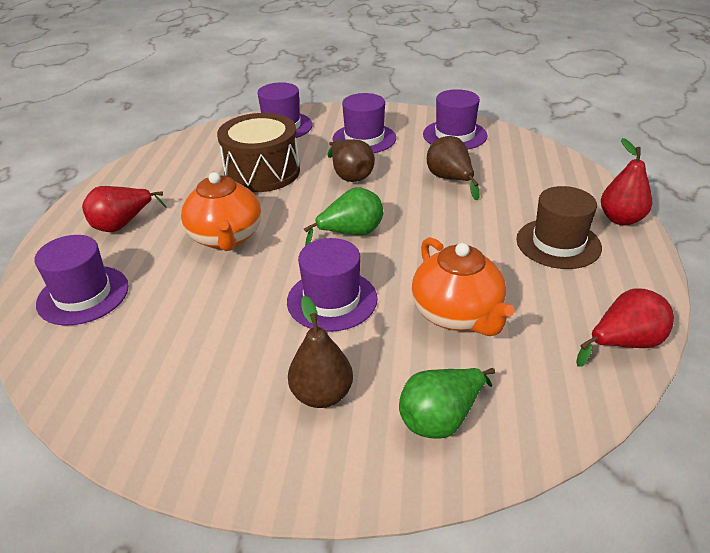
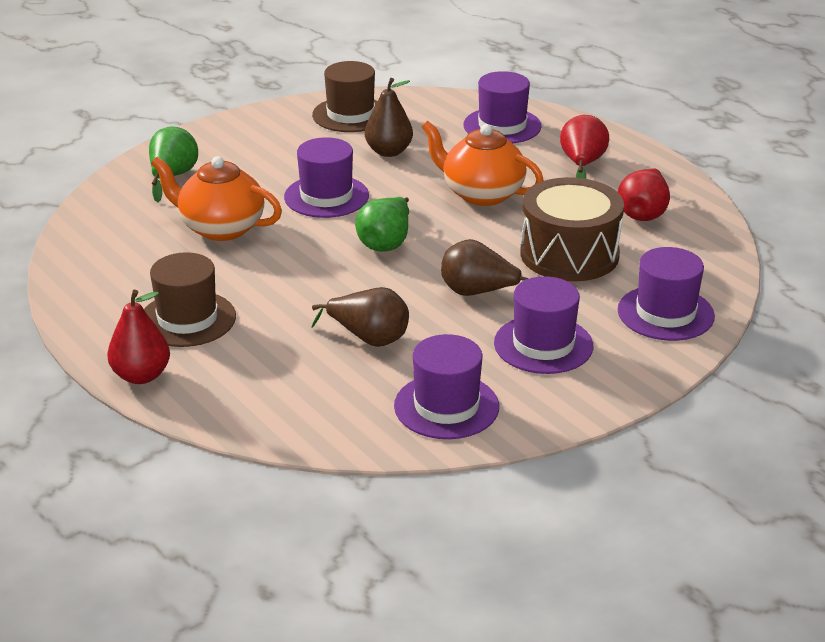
camera: 135 degrees right, 5 degrees down
brown pear [288,296,353,408] -> brown pear moved to [365,78,413,157]
red pear [576,289,674,367] -> red pear moved to [618,168,670,221]
none -> brown hat [312,61,378,132]

